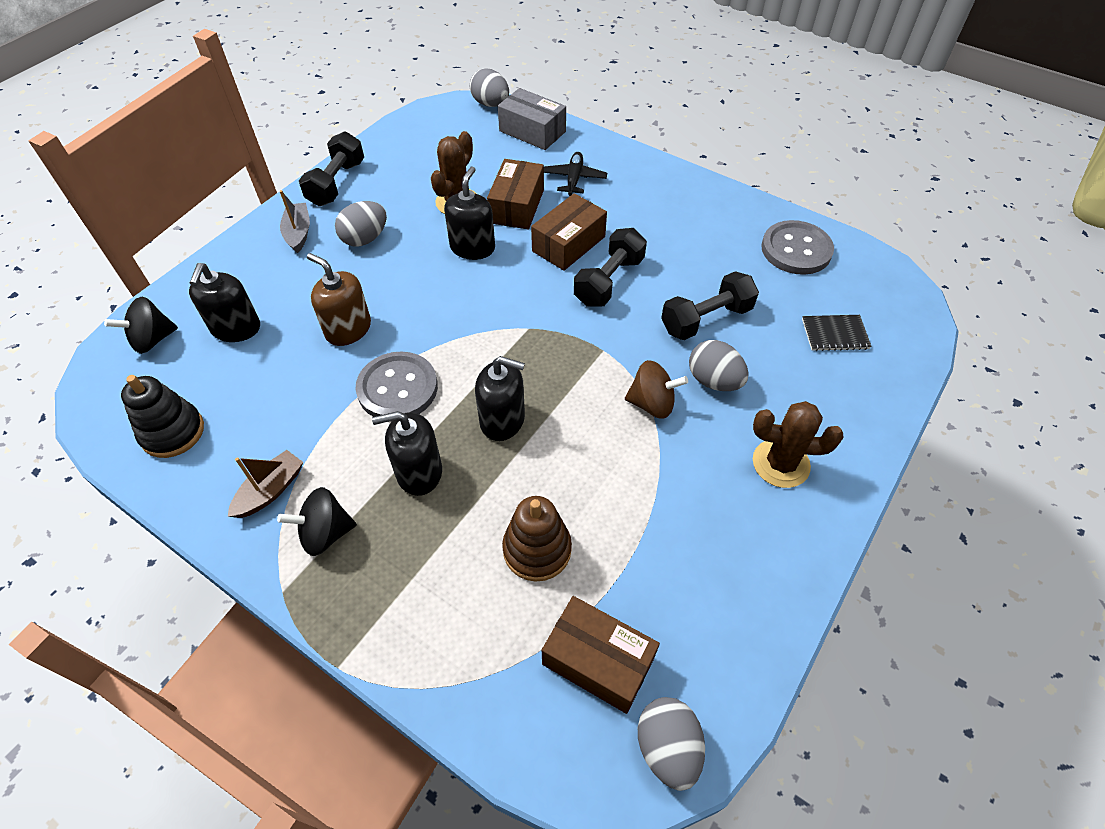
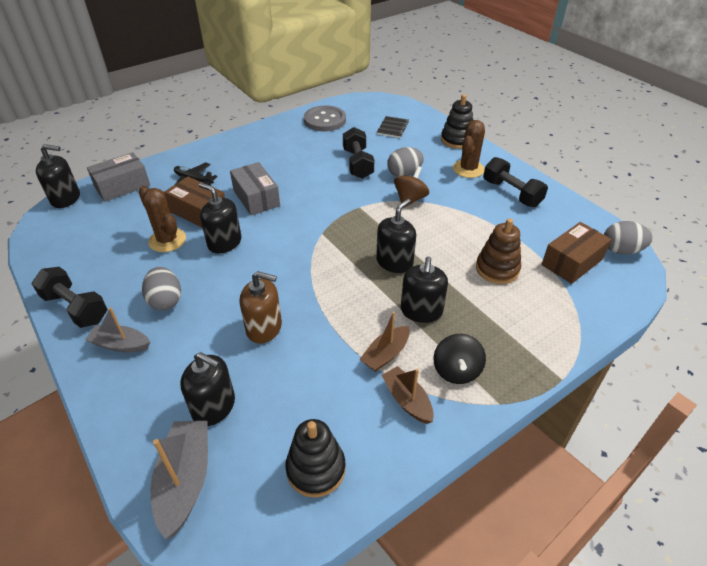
camera: 70 degrees left, 10 degrees down
black spinning top [104,296,178,354] -> grey boat [150,421,208,539]
brown soap dispenser [307,253,371,346] -> brown soap dispenser turned 135 degrees counterclockwise [240,271,282,344]
grey button [356,352,438,417] -> none
grey egg [470,68,509,107] -> black soap dispenser [36,144,80,208]
brown box [531,193,607,271] -> grey box [230,162,280,215]
black dumbbell [574,228,647,307] -> black dumbbell moved to [483,157,548,207]
none -> brown boat [360,312,410,372]
none -> black stacking toy [441,94,473,149]

